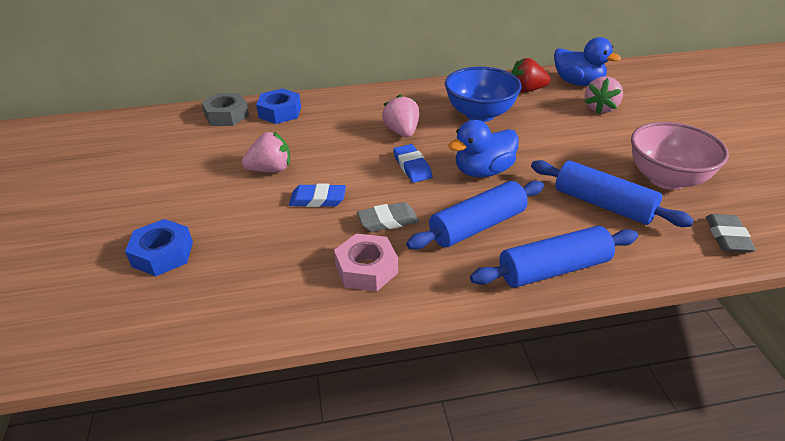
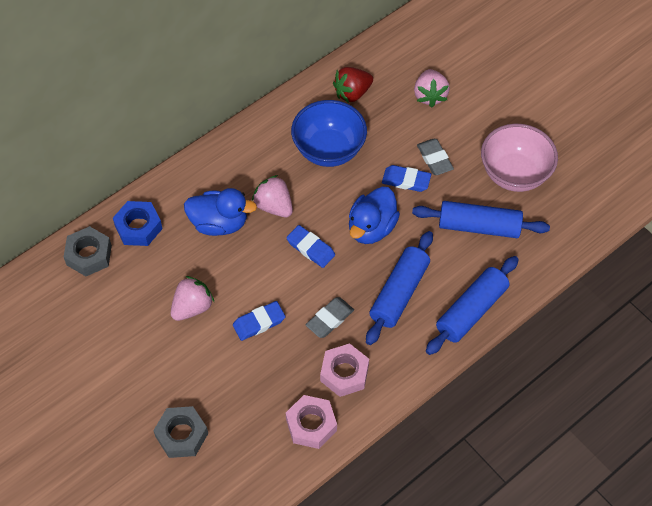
camera: 30 degrees left, 20 degrees up
blue nut [125,219,193,276] -> grey nut [153,406,208,458]
blue duck [554,37,621,86] -> blue duck moved to [184,188,257,236]
grey eraser [706,214,756,253] -> grey eraser moved to [417,139,454,175]
none -> pink nut [286,395,337,449]
none -> blue eraser [382,165,431,192]

